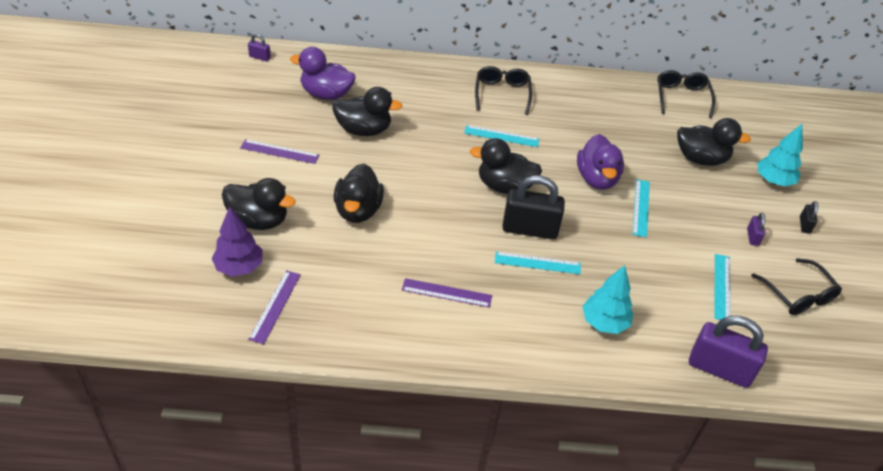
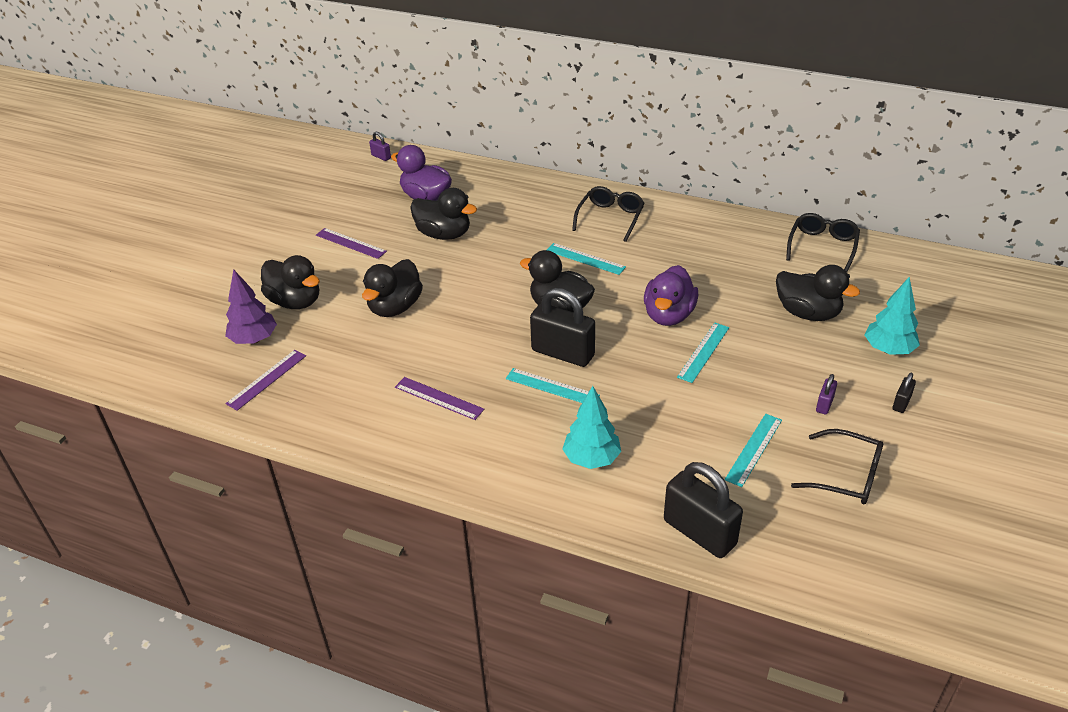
camera: 25 degrees right, 5 degrees down
purple padlock [689,316,768,388] -> black padlock [664,462,743,558]
black glasses [751,258,842,315] -> black glasses turned 60 degrees counterclockwise [791,429,883,505]

